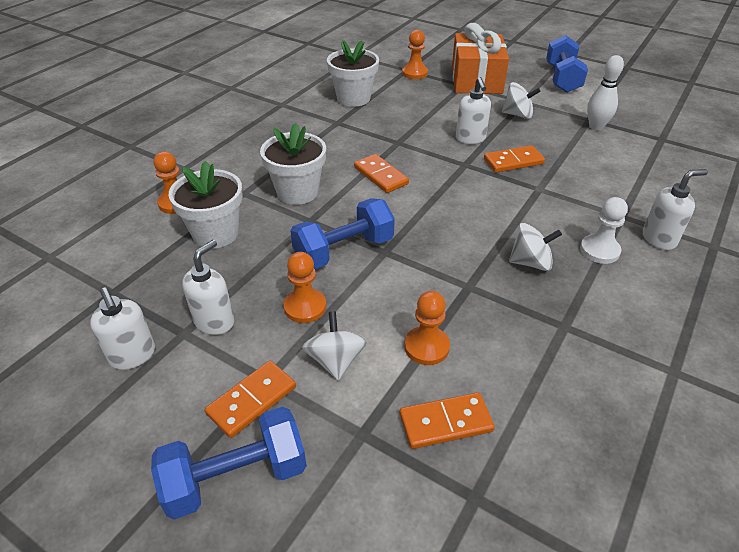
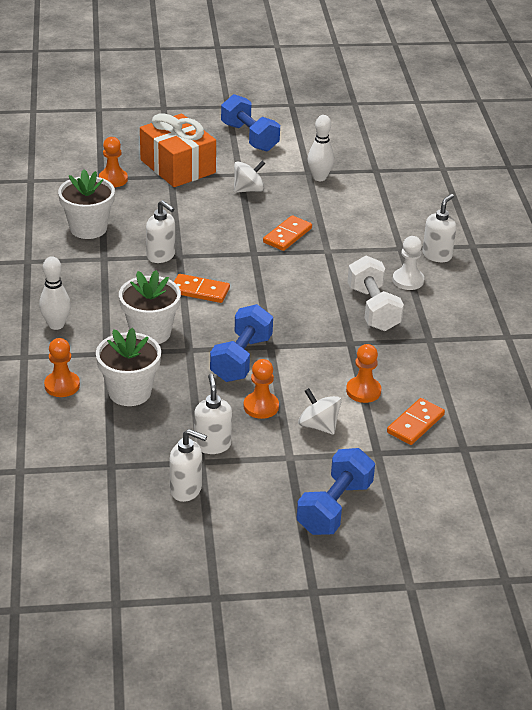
camera: 40 degrees left, 5 degrees down
orange domino [205,361,296,438] -> none
white soap dispenser [456,77,491,144] -> white soap dispenser moved to [146,200,175,263]
white spinning top [509,223,562,271] -> white dumbbell [347,256,404,331]
none -> white bowling pin [39,256,71,330]

